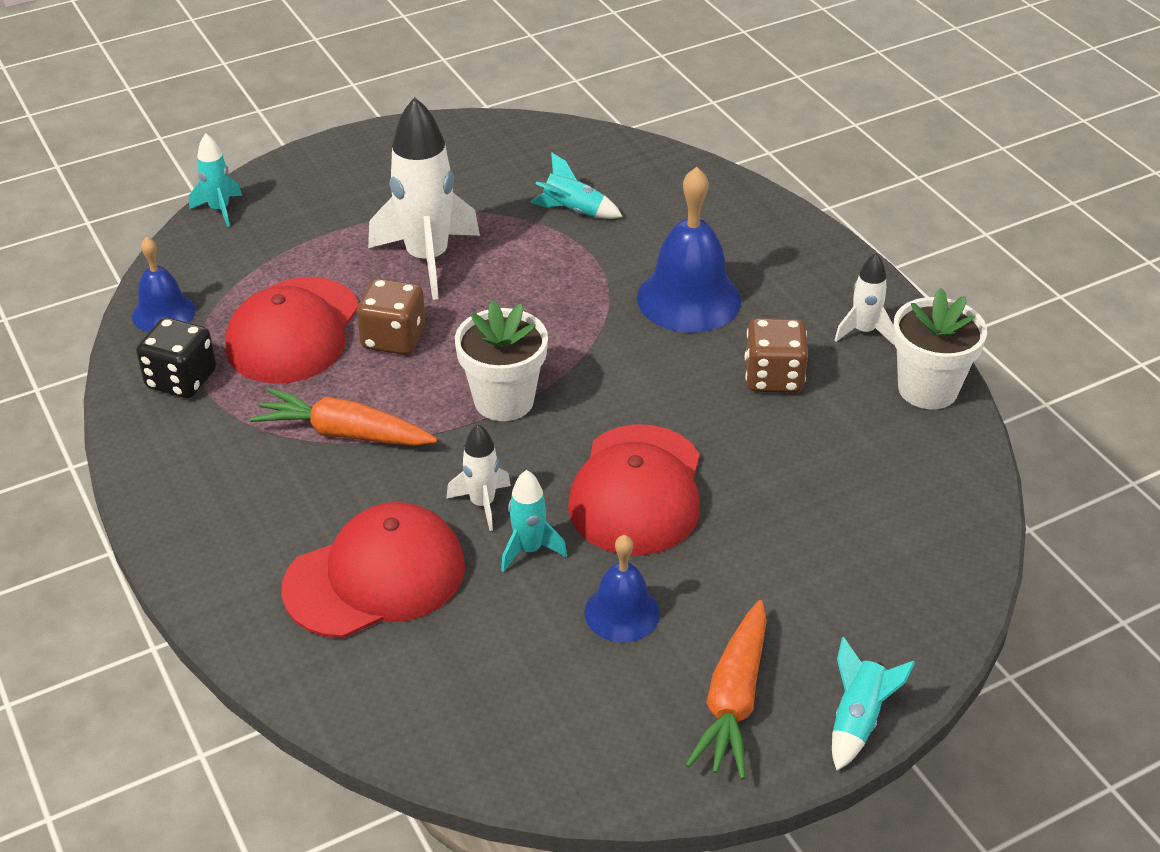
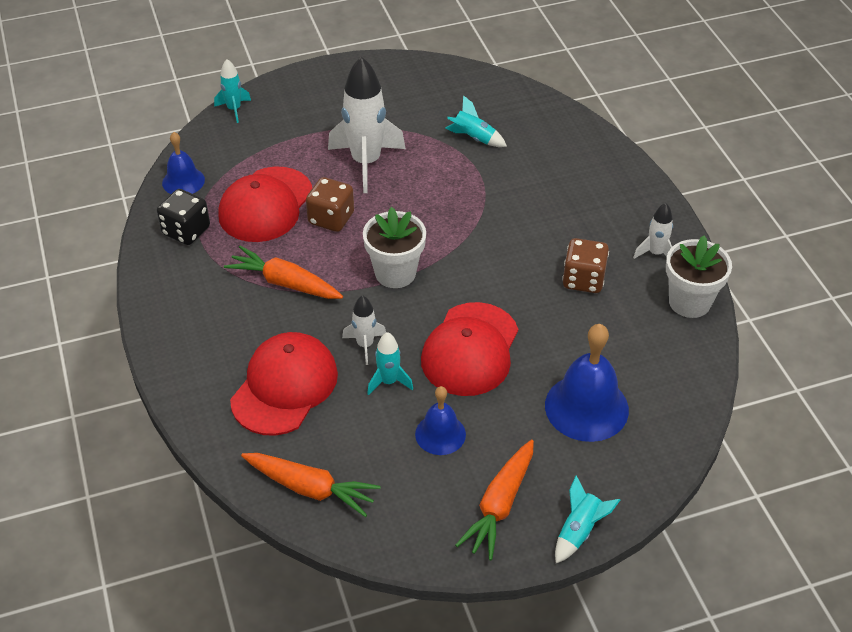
camera: 10 degrees right, 5 degrees up
red cap [281,502,465,638] -> red cap turned 45 degrees counterclockwise [230,332,338,436]
blue bell [637,167,741,333] -> blue bell moved to [545,324,629,442]
none -> orange carrot [241,453,381,517]

